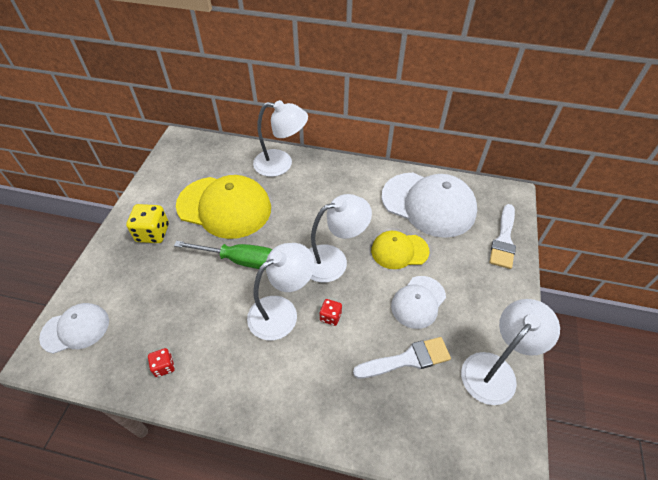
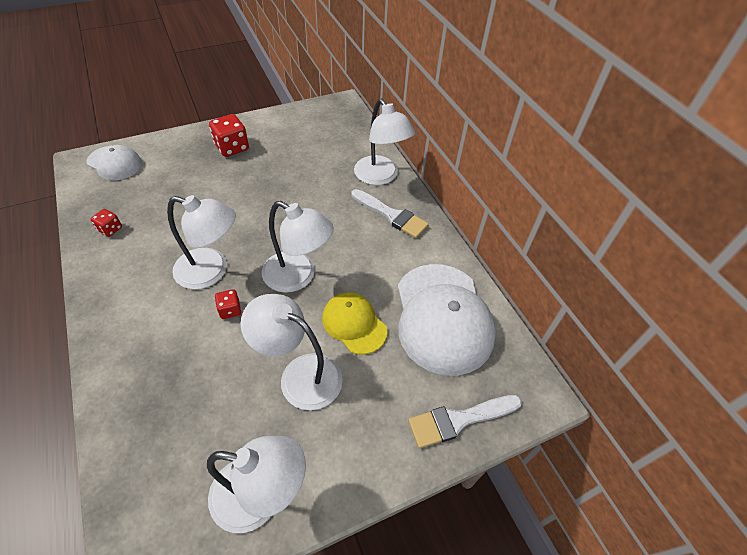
camera: 50 degrees right, 0 degrees up
yellow dice [126,204,169,243] -> red dice [209,114,249,157]
green screwdriver [174,241,273,270] -> none
yellow cap [176,175,271,239] -> none
white brush [353,337,451,378] -> white brush moved to [352,189,429,238]
white cap [391,276,446,329] -> white lamp [240,294,343,410]

